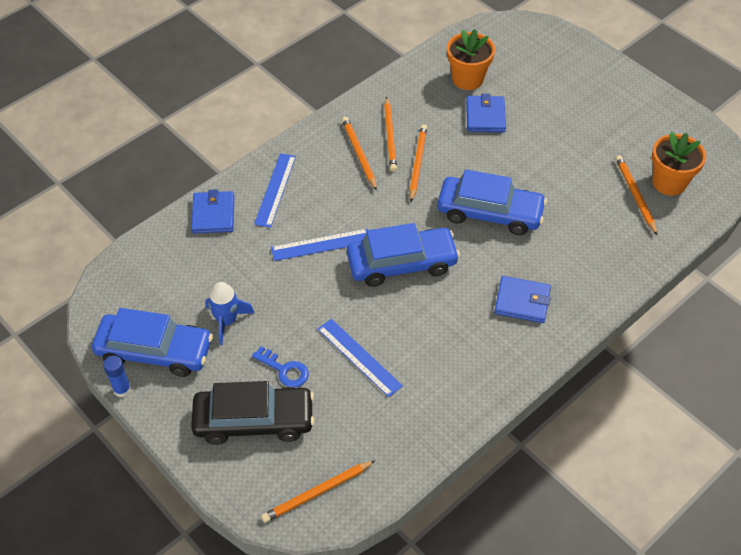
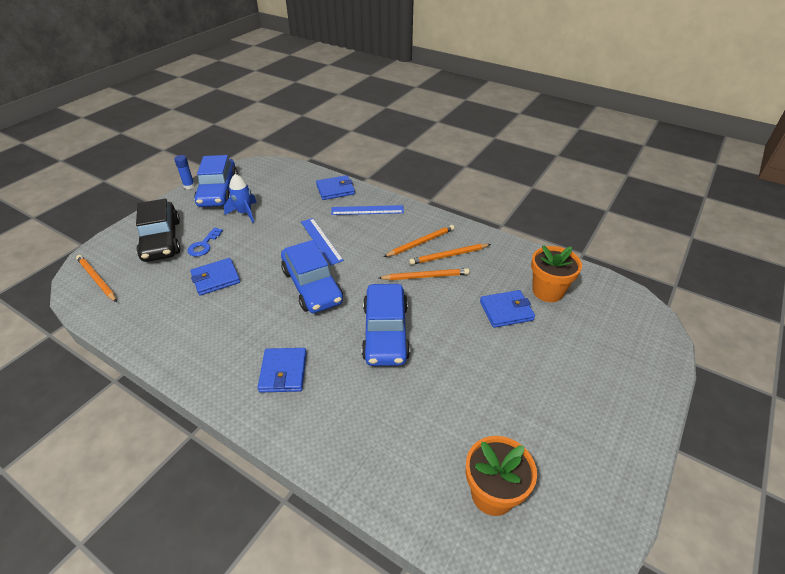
camera: 75 degrees right, 10 degrees down
blue ruler [318,319,403,397] -> blue wallet [190,258,240,296]
orange pencil [615,155,657,235] -> none

